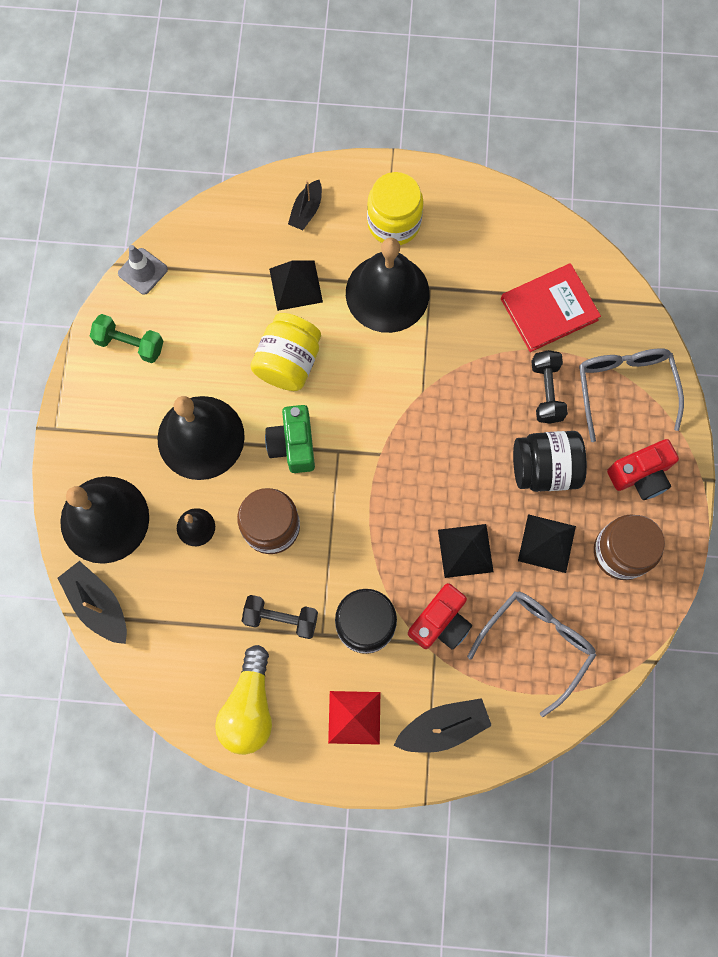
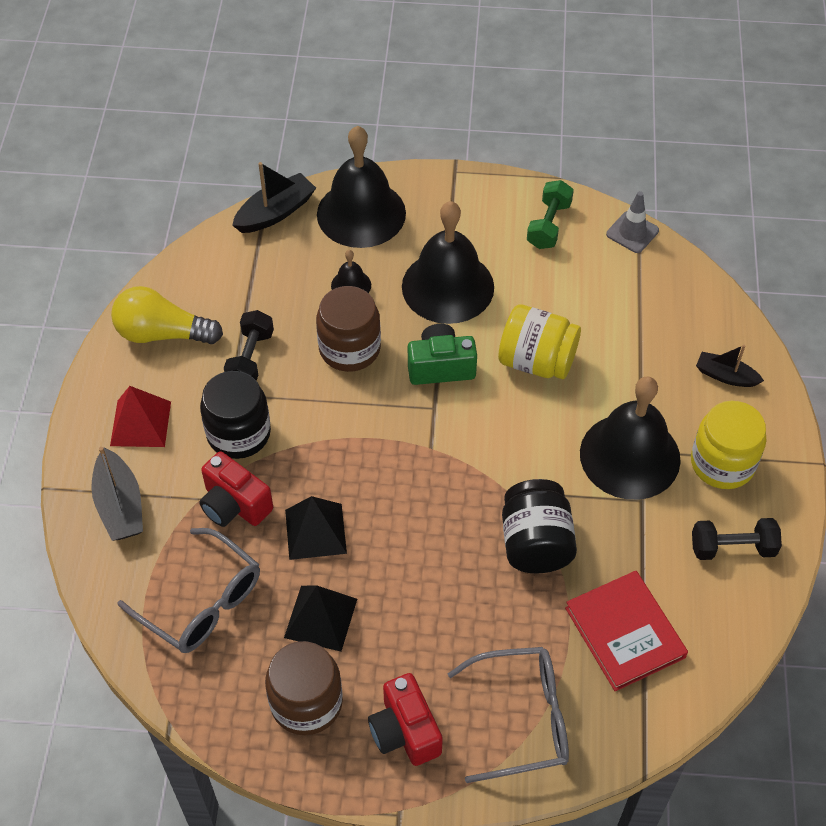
camera: 90 degrees right, 20 degrees down
black pyramid [269,260,323,311] -> none
black jar [513,431,587,492] -> black jar moved to [502,479,577,573]
black dumbbell [531,350,568,424] -> black dumbbell moved to [692,518,782,560]

